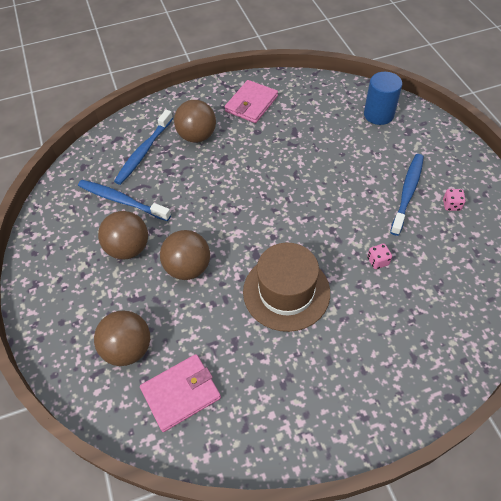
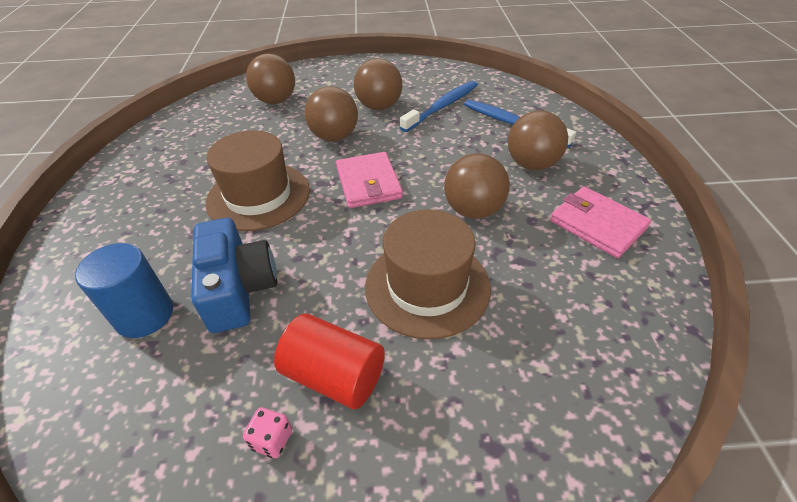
camera: 105 degrees right, 10 degrees down
pink wallet [140,354,221,432] -> pink wallet moved to [336,152,403,208]
blue cylinder [364,72,402,125] -> blue cylinder moved to [75,243,173,338]
pink dice [367,244,392,269] -> blue camera [191,218,277,333]
blue toothbrush [390,154,424,236] -> red cylinder [274,314,385,409]
none -> brown hat [365,209,491,339]
none -> brown ball [444,153,510,219]

